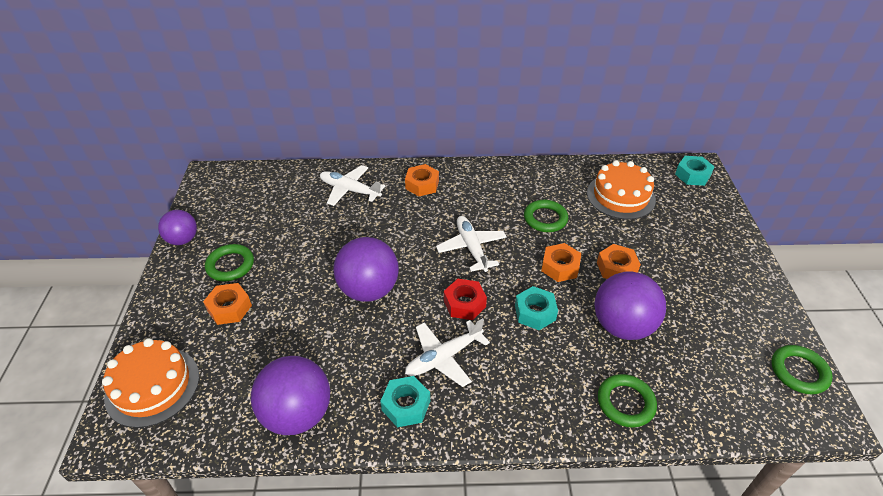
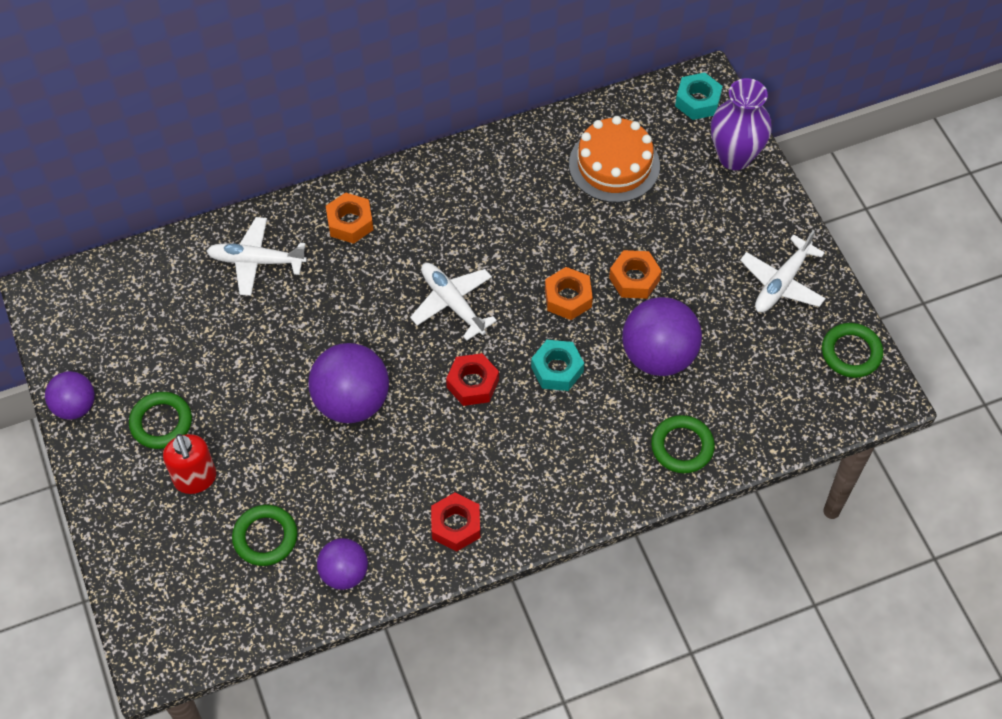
camera: 20 degrees left, 15 degrees up
orange cake [102,338,199,428] -> none
orange nut [203,283,252,325] -> red soap dispenser [163,434,216,494]
purple ball [251,356,330,435] -> purple ball [317,538,368,590], size x0.60
turquoise nut [380,376,430,427] -> red nut [431,493,480,552]
white plane [405,318,490,387] -> white plane moved to [740,230,826,313]
green ring [524,200,568,232] -> green ring moved to [232,505,297,566]
none -> purple vase [711,78,772,170]

